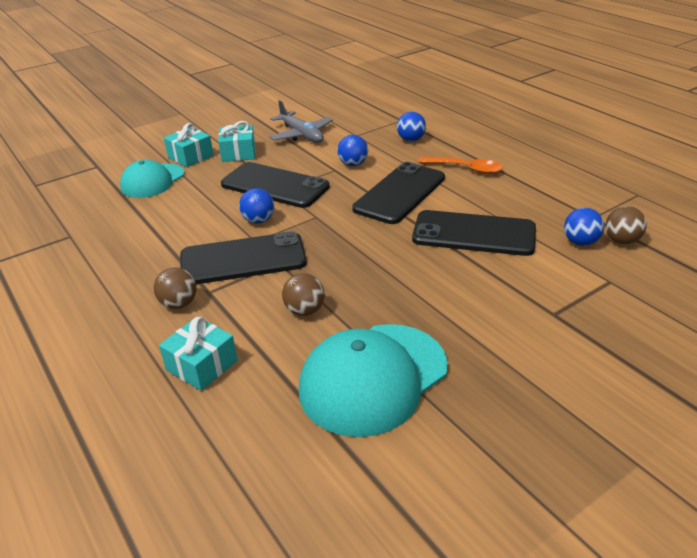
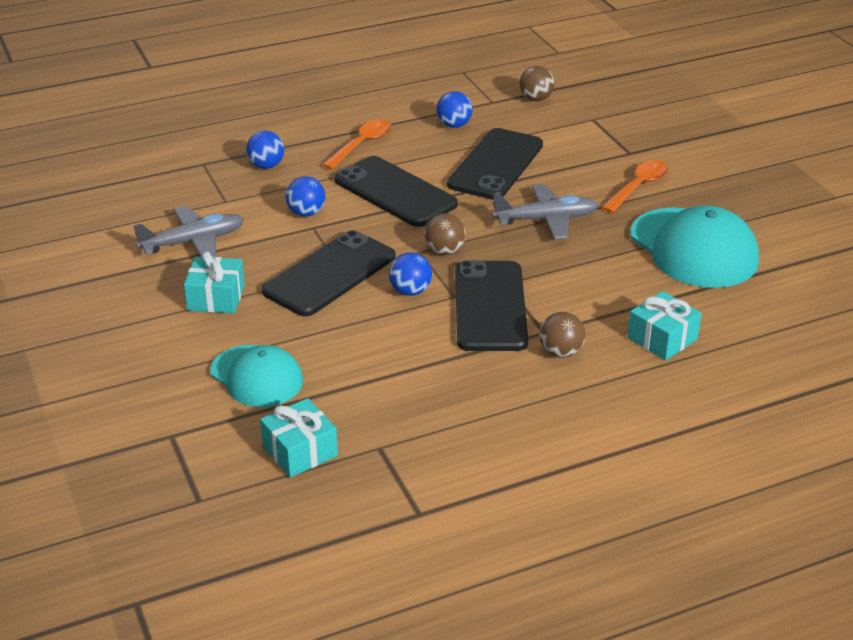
camera: 80 degrees left, 0 degrees up
turquoise gift [164,123,214,167] -> turquoise gift moved to [260,398,338,478]
brown ball [282,273,325,316] -> brown ball moved to [424,213,466,255]
blue ball [564,208,604,246] -> blue ball moved to [436,91,473,128]
none -> grey plane [492,184,599,240]
none -> orange spoon [602,160,669,213]

